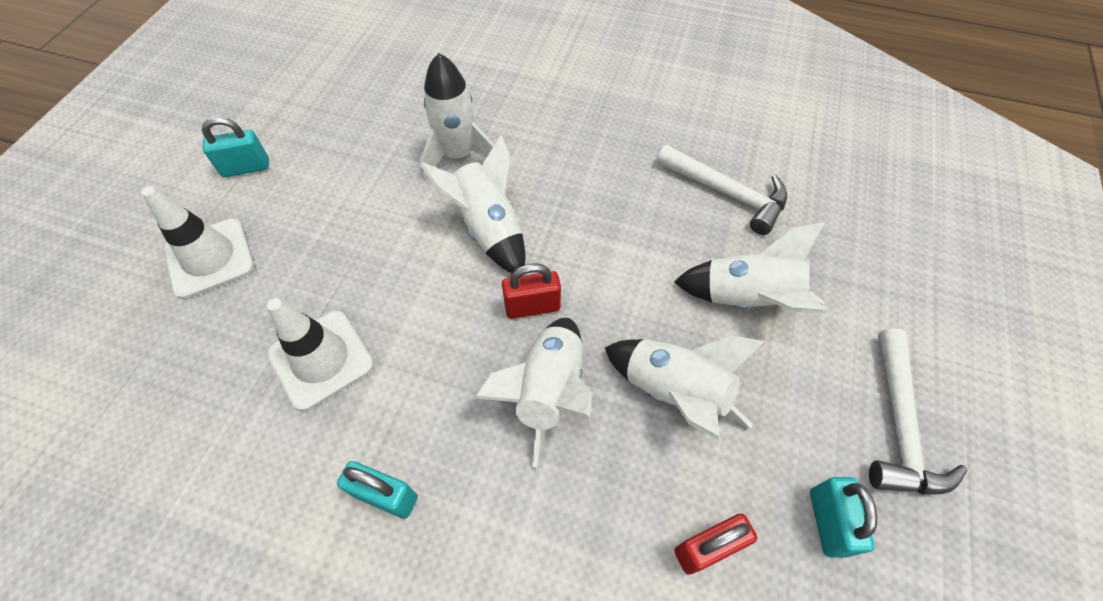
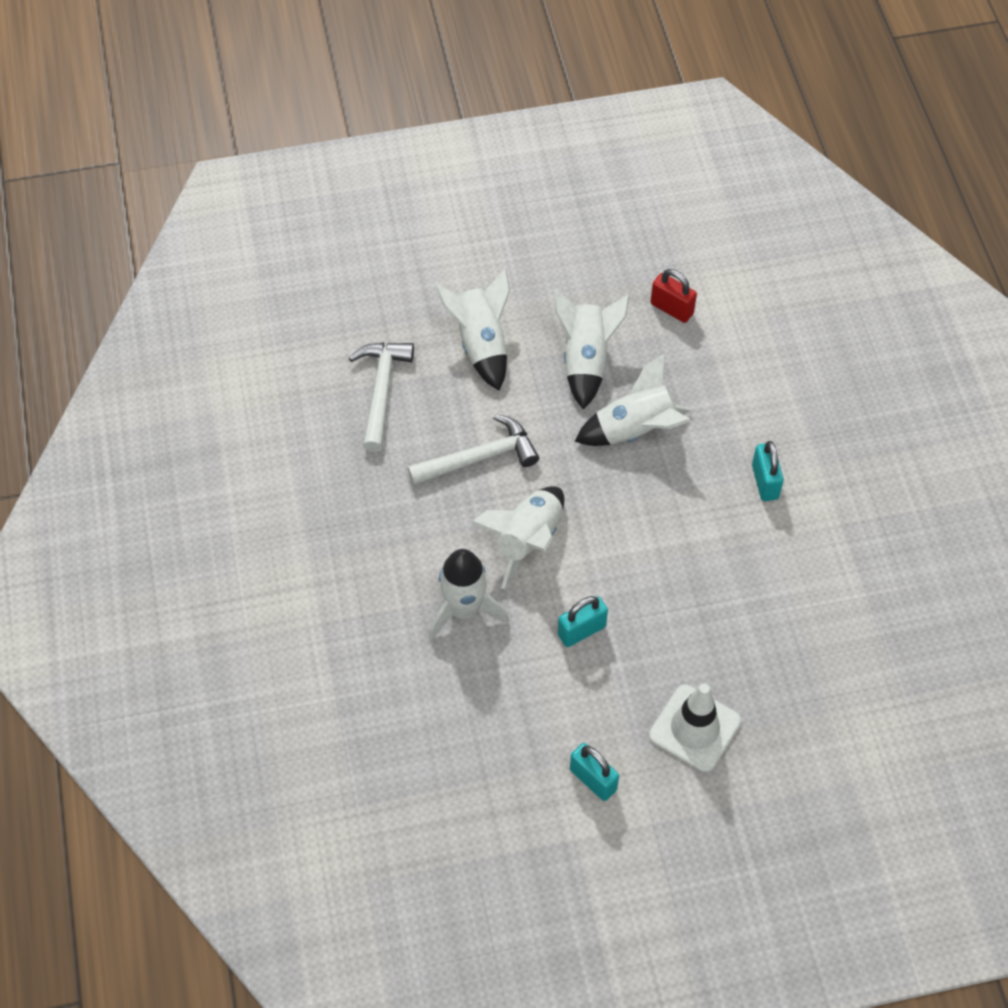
camera: 120 degrees left, 0 degrees up
white traffic cone [267,298,374,411] -> none
red padlock [502,263,561,319] -> none
turquoise padlock [810,477,877,558] -> turquoise padlock moved to [558,596,608,647]
white hammer [869,328,968,495] -> white hammer moved to [407,414,539,485]

